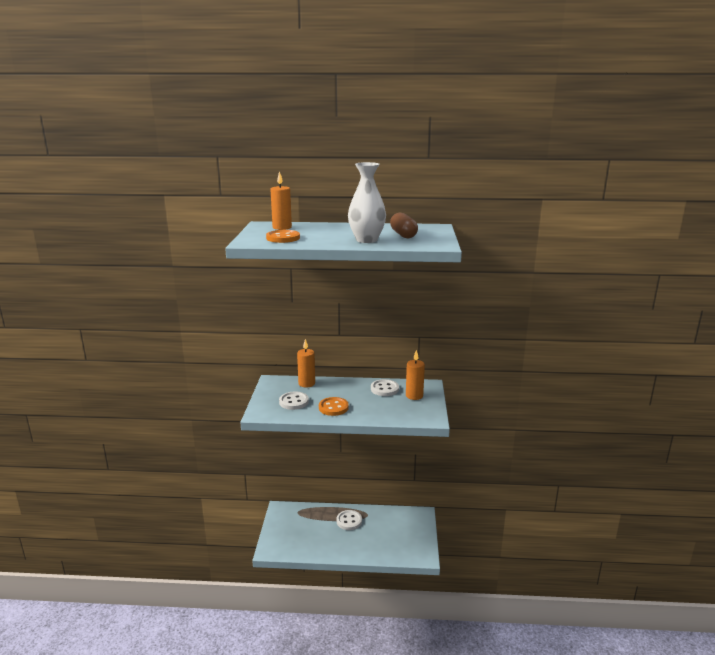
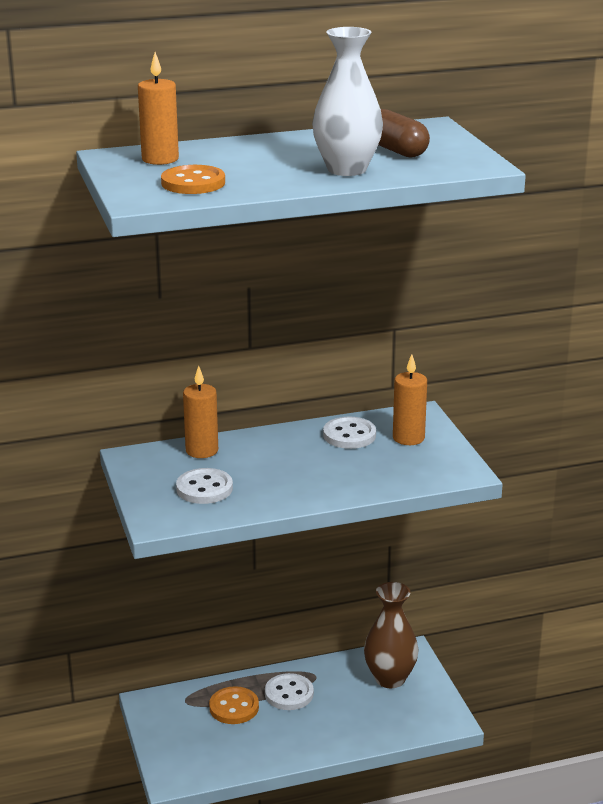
camera: 20 degrees left, 5 degrees up
orange button [319,397,349,416] -> orange button moved to [209,686,259,724]
none -> brown vase [364,582,419,688]

